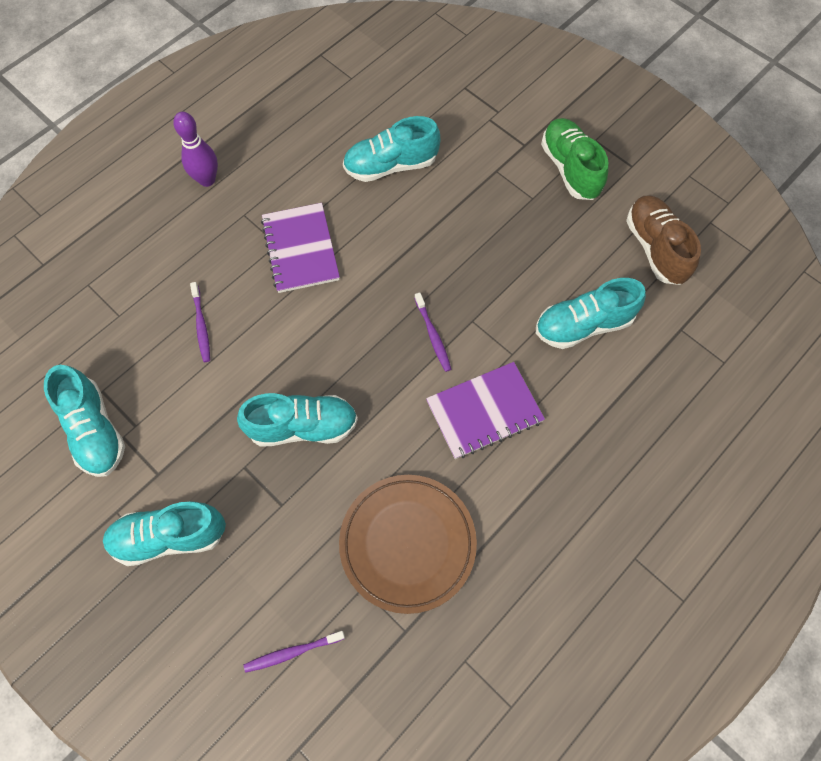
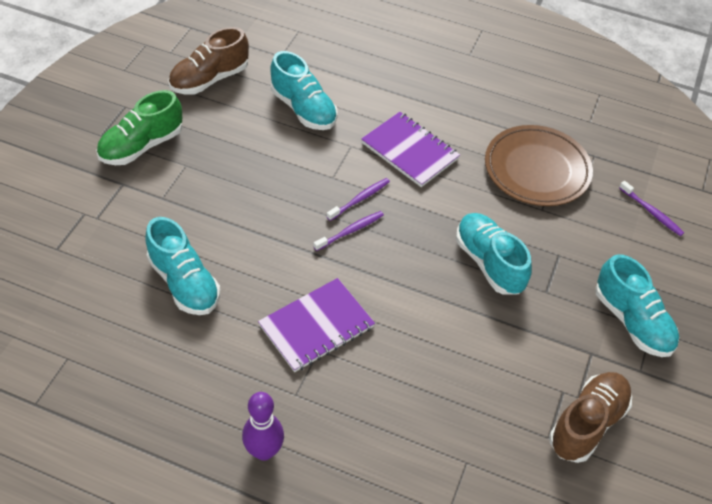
camera: 115 degrees left, 15 degrees down
turquoise shoe [44,365,125,477] -> brown shoe [549,372,632,463]
purple toothbrush [190,282,210,362] -> purple toothbrush moved to [313,211,384,251]

